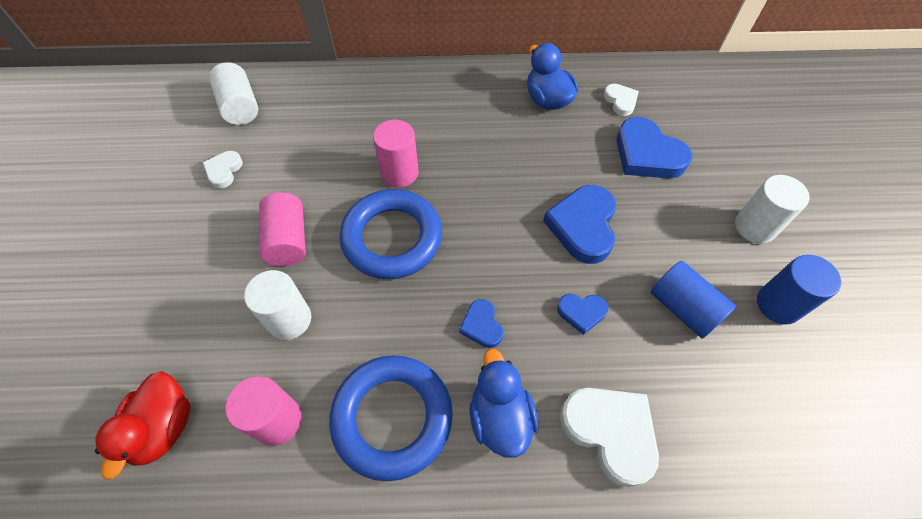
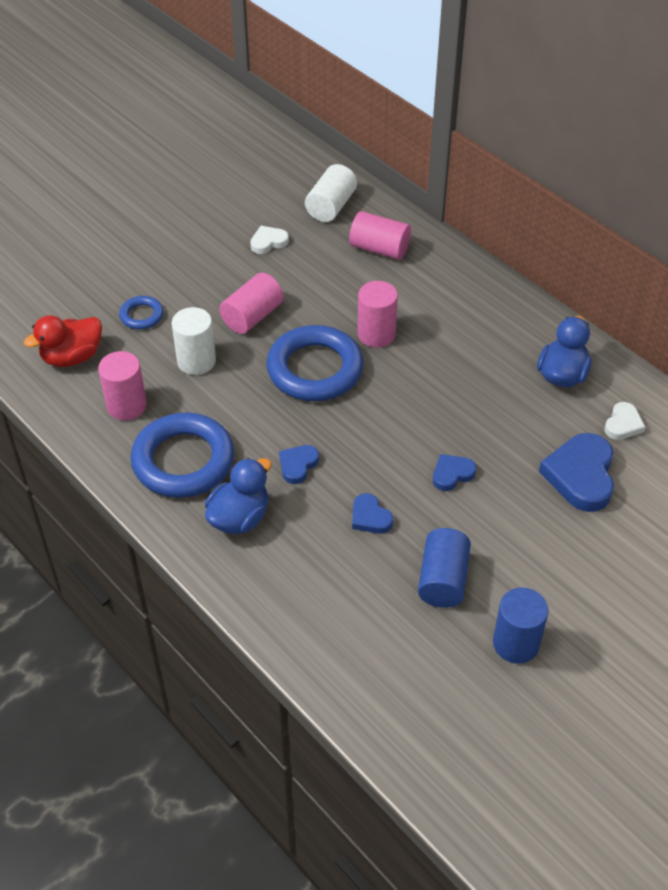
camera: 50 degrees right, 10 degrees down
blue heart [543,185,616,264] -> blue heart [433,454,476,491], size x0.53
white heart [560,388,659,487] -> none
white cylinder [735,175,810,244] -> none
none -> blue ring [119,296,164,330]
none -> pink cylinder [349,211,411,260]

